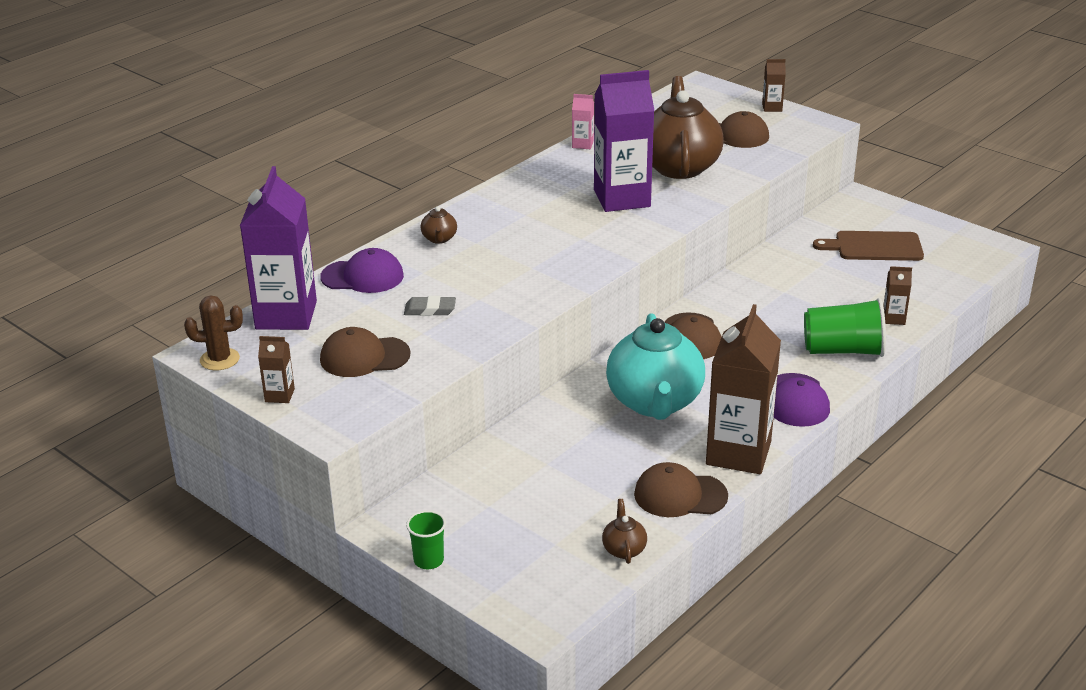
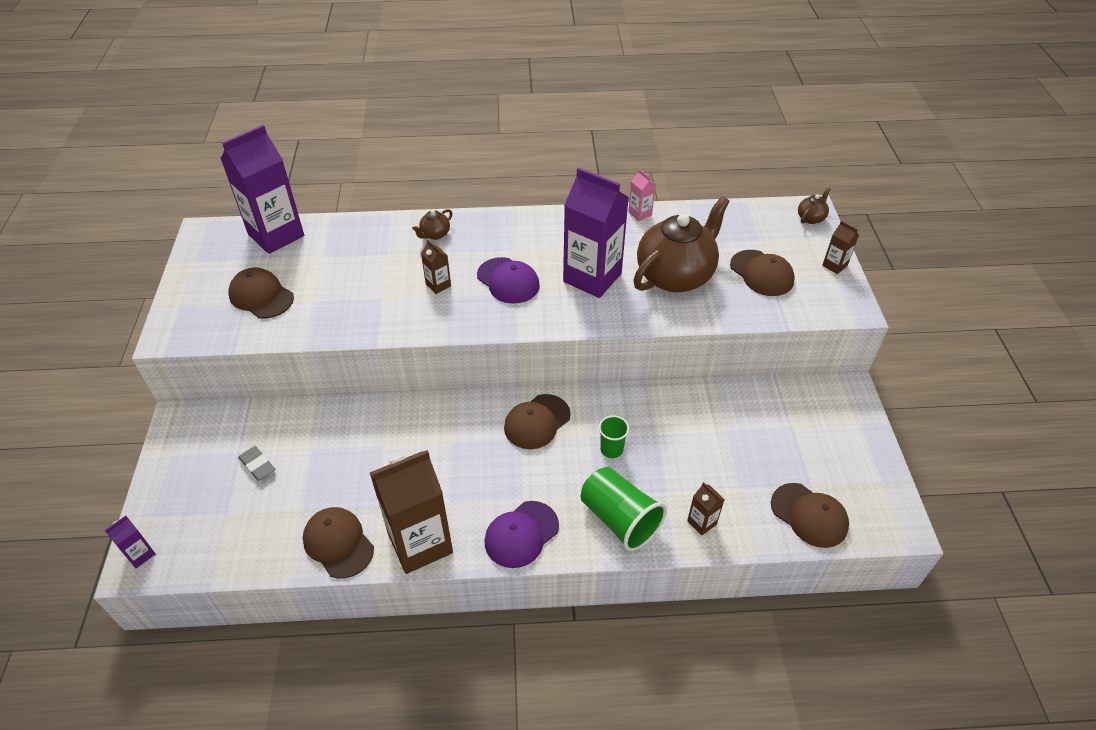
camera: 45 degrees right, 15 degrees up
brown cactus [184,295,243,370] -> none
brown carton [258,336,295,403] -> brown carton moved to [421,240,451,294]
purple cap [320,248,404,293] -> purple cap moved to [477,257,540,304]
grey eraser [404,296,456,316] -> grey eraser moved to [238,446,276,481]
green cup [406,510,446,569] -> green cup moved to [599,415,629,458]
brown teapot [602,499,647,564] -> brown teapot moved to [798,188,830,224]
turquoise teapot [606,313,705,420] -> none
brown cutting board [813,231,924,261] -> none
none -> purple carton [104,516,156,568]
none -> brown cap [771,483,849,548]

